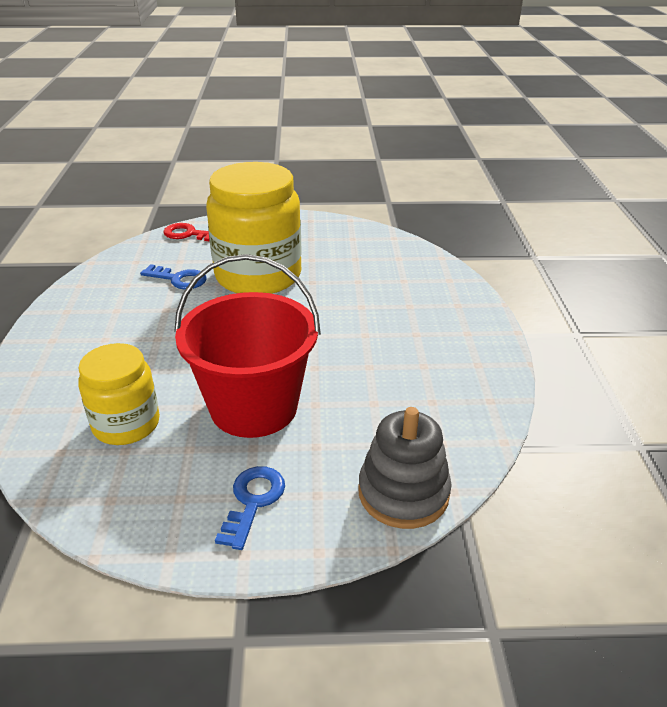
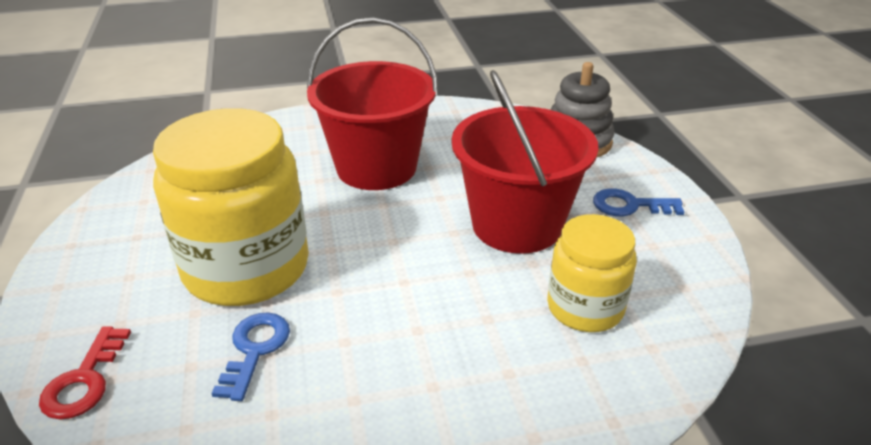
camera: 100 degrees left, 0 degrees up
none -> red bucket [307,18,438,190]

